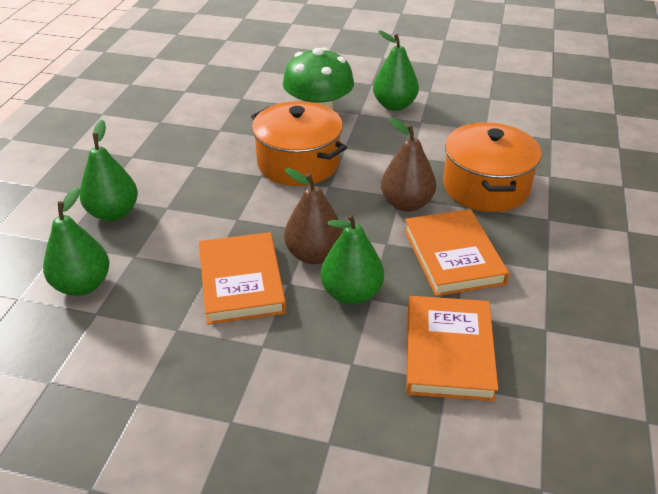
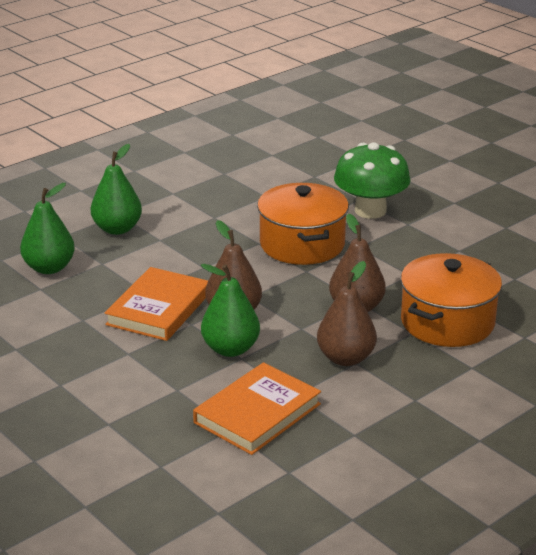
camera: 35 degrees right, 10 degrees down
green pear [373,30,419,111] -> none
orange book [404,209,509,296] -> brown pear [317,261,377,366]

